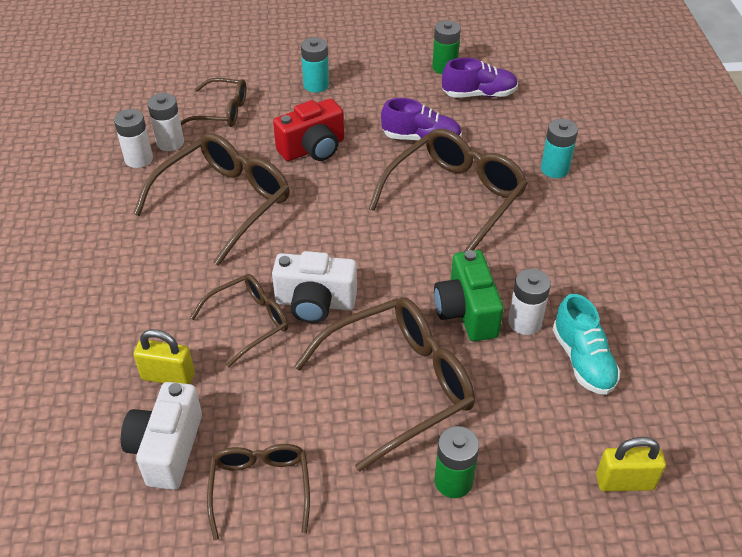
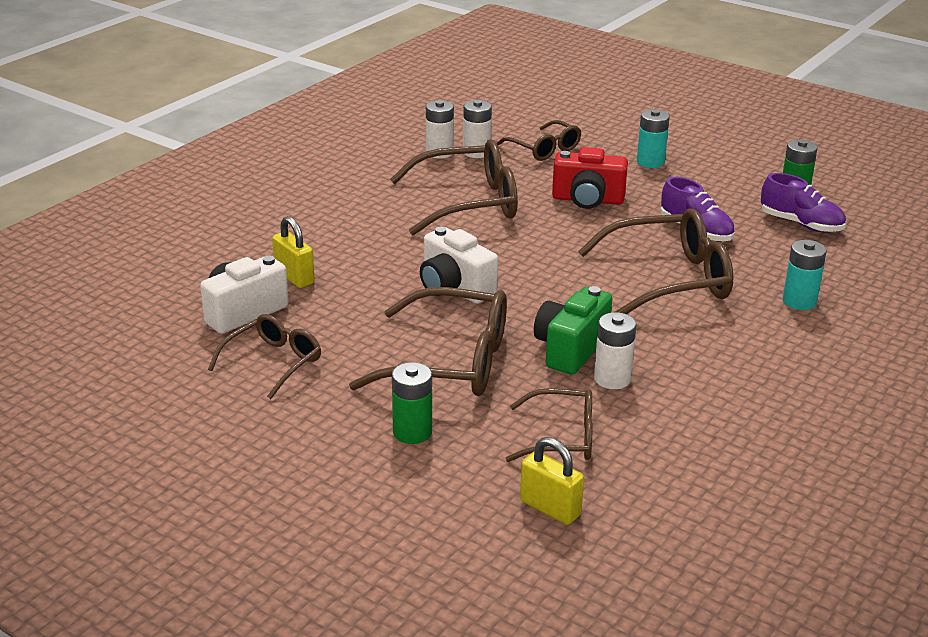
camera: 40 degrees right, 15 degrees down
brown glasses [190,274,288,367] -> brown glasses moved to [506,388,593,462]
turquoise shoe [552,294,621,395] -> none

